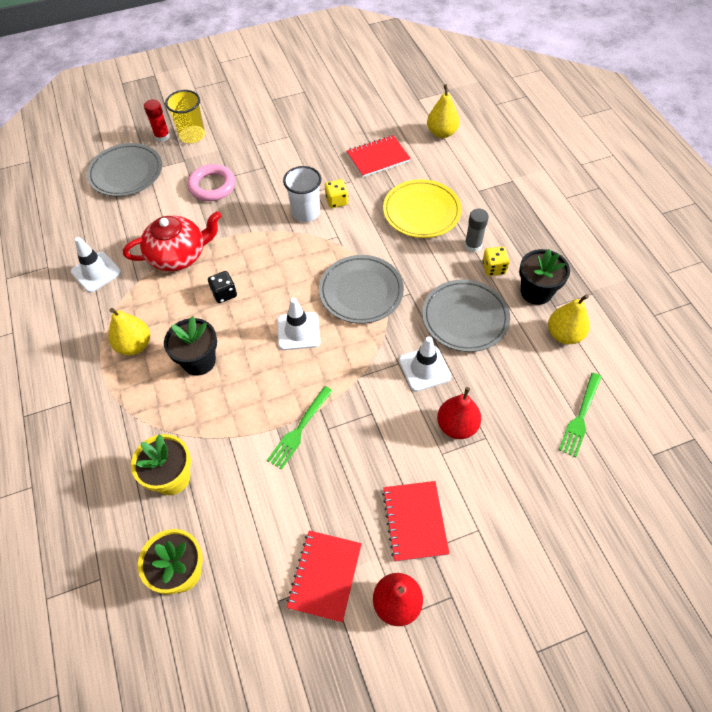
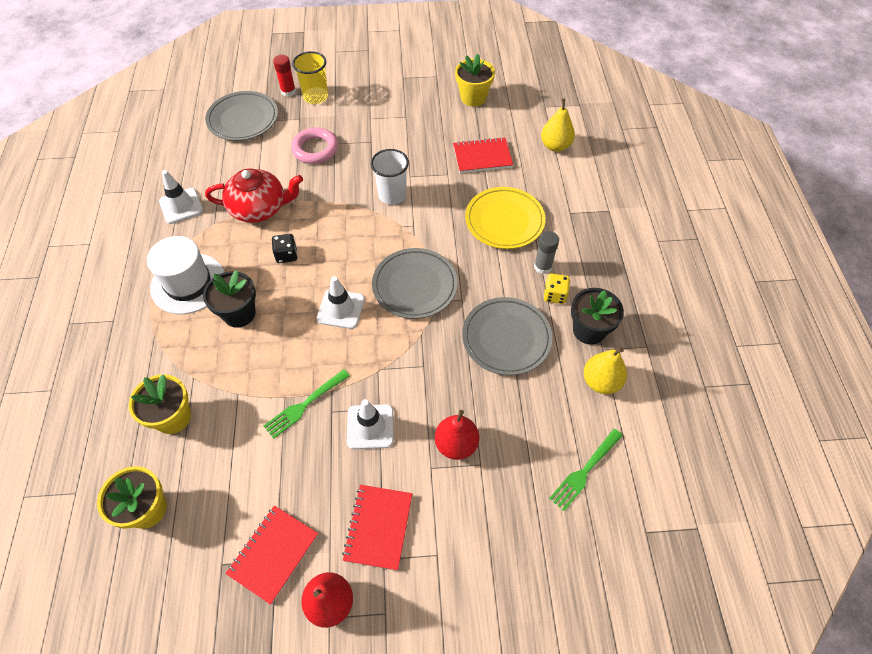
camera: 15 degrees right, 0 degrees up
yellow pear [108,308,150,355] -> white hat [147,236,224,314]
yellow dice [325,179,348,208] -> none
white traffic cone [399,337,451,392] -> white traffic cone moved to [347,399,394,449]
none -> yellow flower pot [455,54,495,107]

